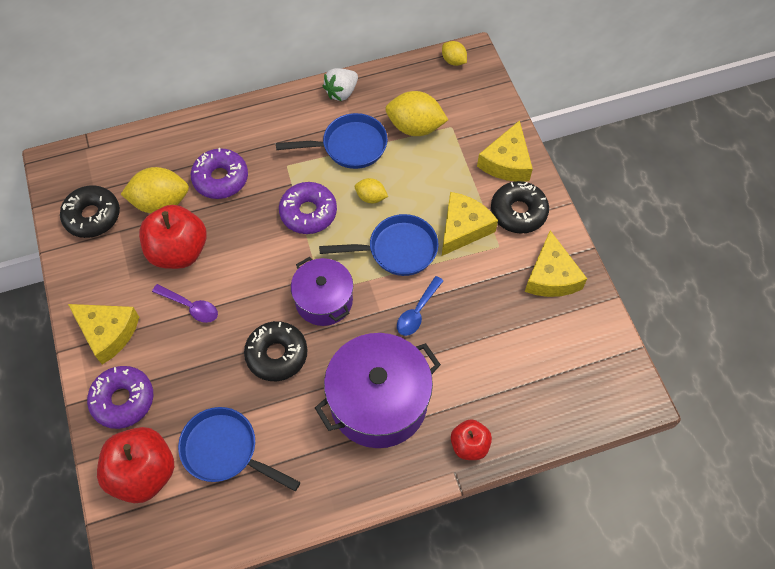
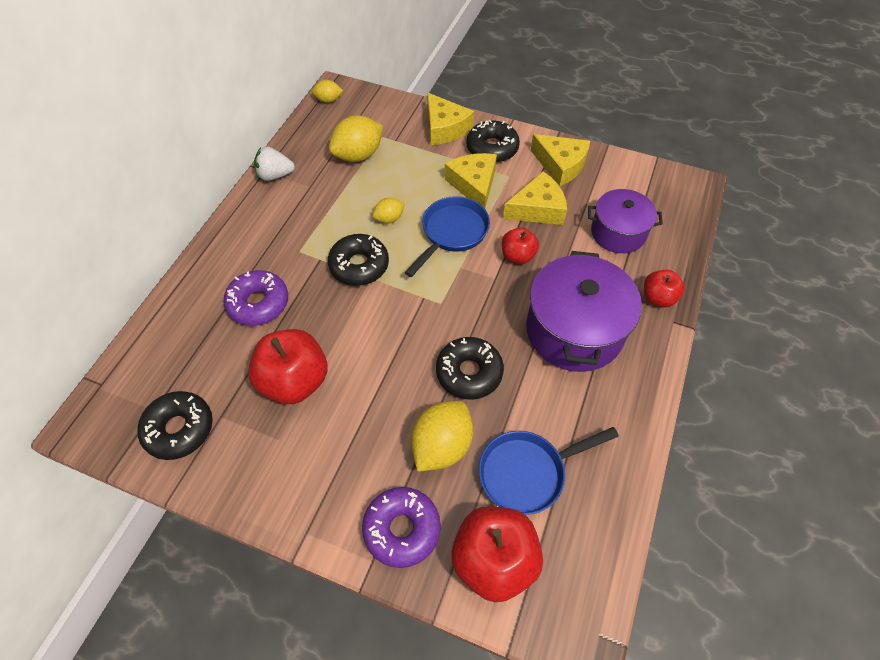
camera: 50 degrees left, 5 degrees down
yellow cheese [68,304,139,365] -> yellow cheese moved to [503,172,567,225]
yellow lemon [121,167,189,213] -> yellow lemon moved to [411,401,473,472]
purple spoon [152,284,218,323] -> none
blue pan [276,113,388,169] -> none
purple donut [279,182,337,234] -> black donut [328,234,389,286]
purple pot [291,257,353,326] -> purple pot moved to [588,189,663,253]
white strawberry [323,68,358,101] -> white strawberry turned 90 degrees clockwise [254,147,295,181]
blue spoon [397,276,443,336] -> red apple [502,227,539,264]

